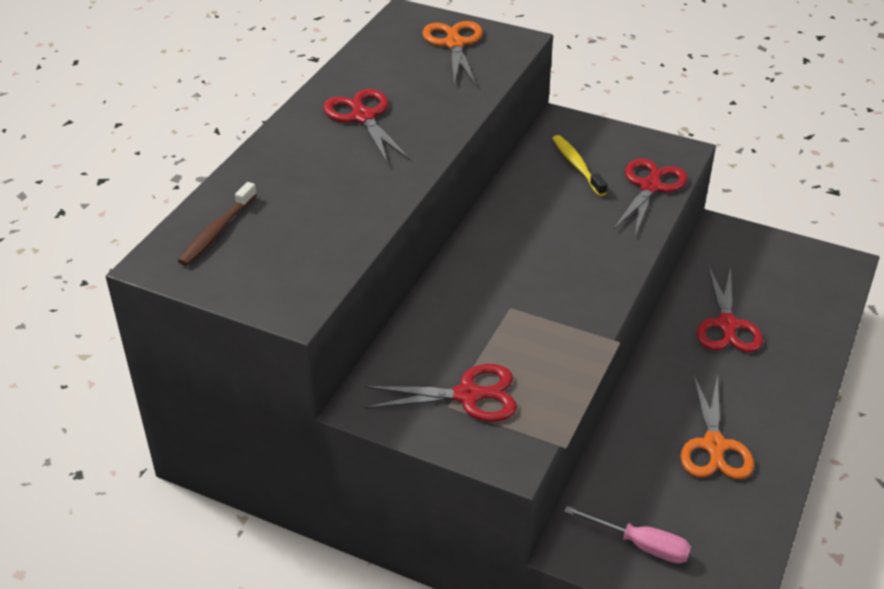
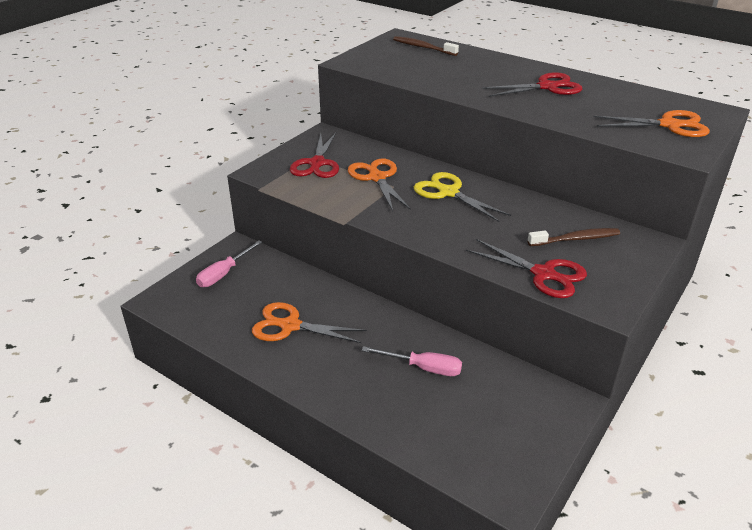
camera: 100 degrees right, 5 degrees down
yellow toothbrush [552,135,607,196] -> brown toothbrush [528,228,620,246]
red scissors [697,267,763,352] -> pink screwdriver [361,346,462,376]
none -> orange scissors [348,158,411,211]
none -> yellow scissors [414,172,511,222]

